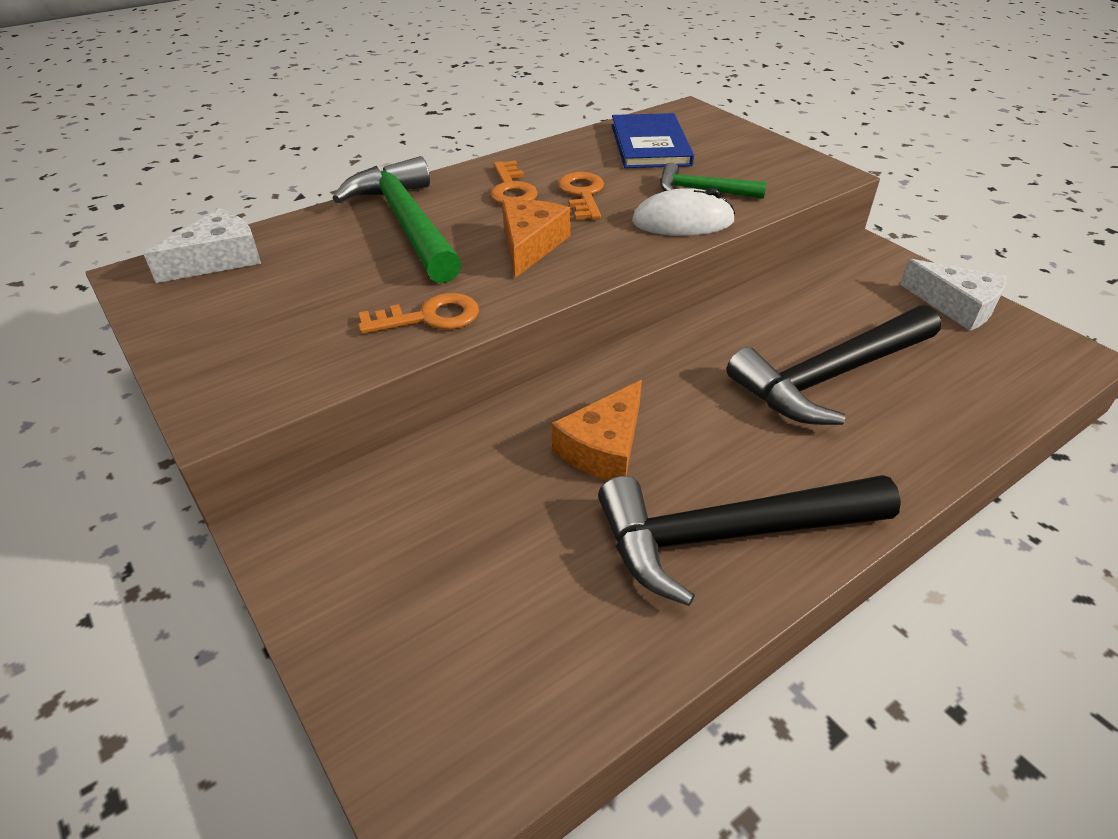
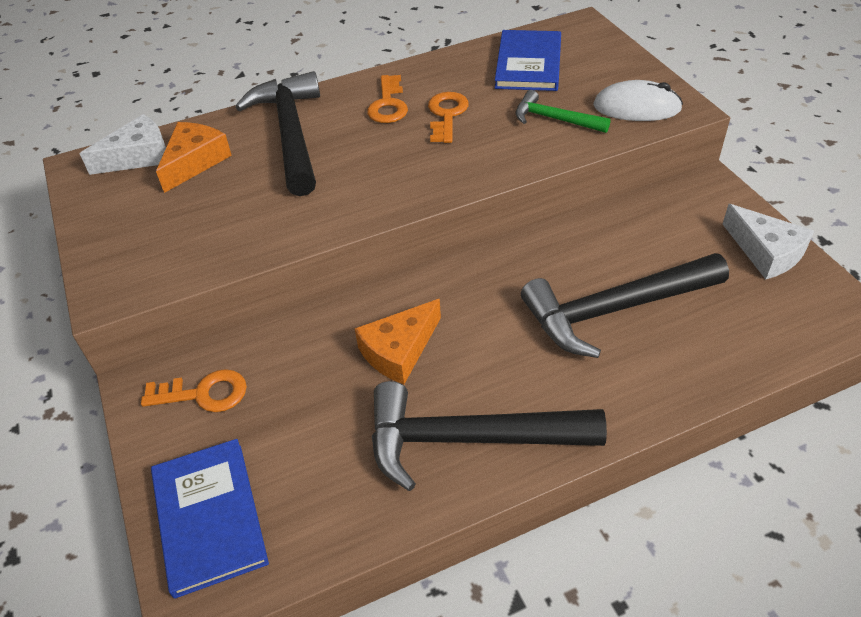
camera: 15 degrees right, 5 degrees up
green hammer [332,156,461,283] -> black hammer [235,71,320,196]
orange key [358,293,479,334] -> orange key moved to [141,369,247,412]
orange cheese [502,199,571,278] -> orange cheese moved to [156,122,232,193]
white mouse [632,188,735,236] -> white mouse moved to [593,80,683,121]
none -> blue book [151,439,269,599]

